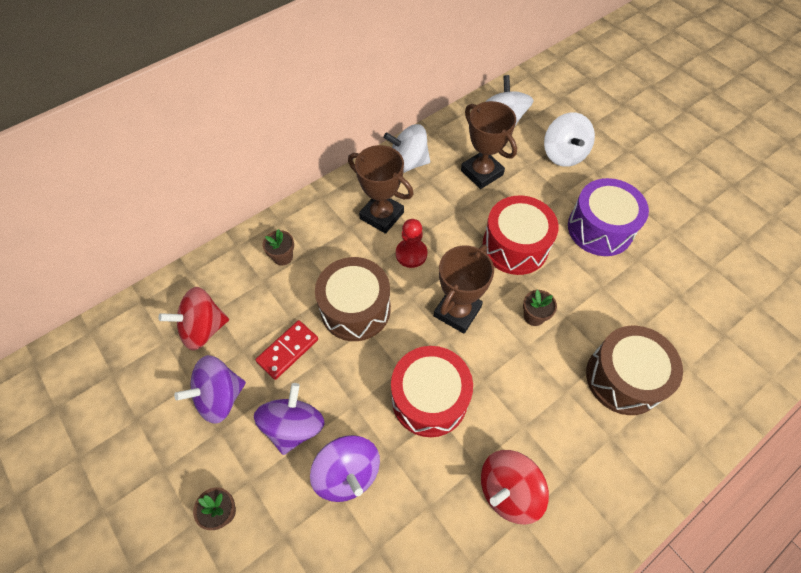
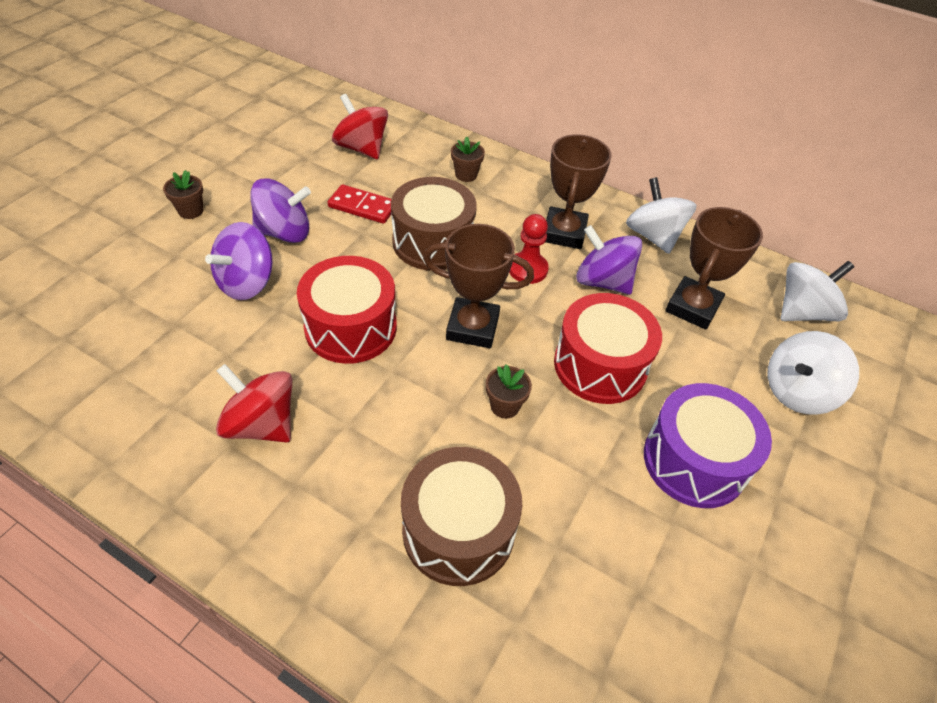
camera: 65 degrees right, 10 degrees down
purple spinning top [174,355,246,424] -> purple spinning top moved to [576,225,642,295]

